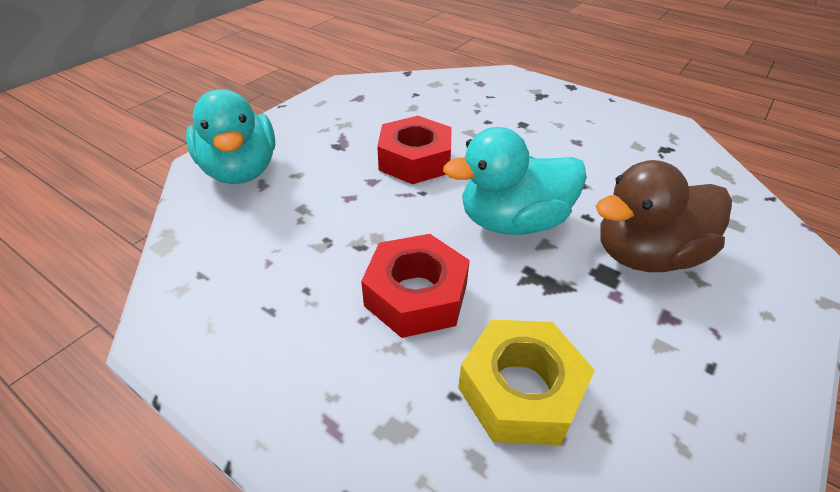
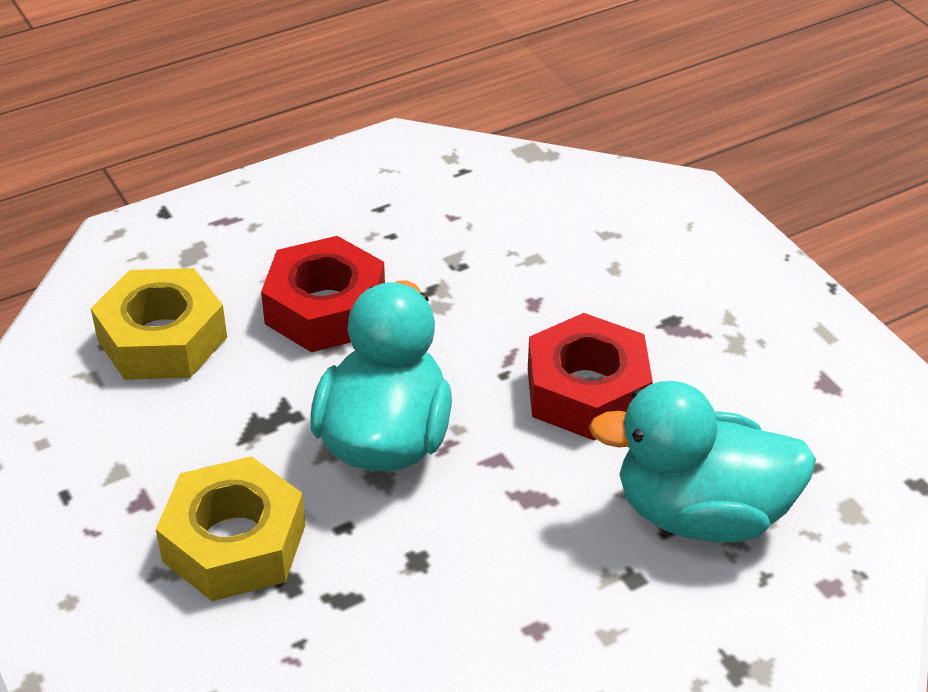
camera: 115 degrees right, 0 degrees up
turquoise duck [186,89,275,184] -> turquoise duck moved to [589,381,816,543]
brown duck [595,160,732,272] -> yellow nut [156,456,306,601]

